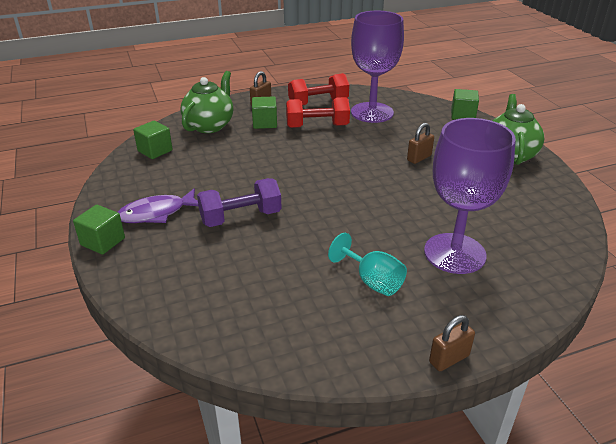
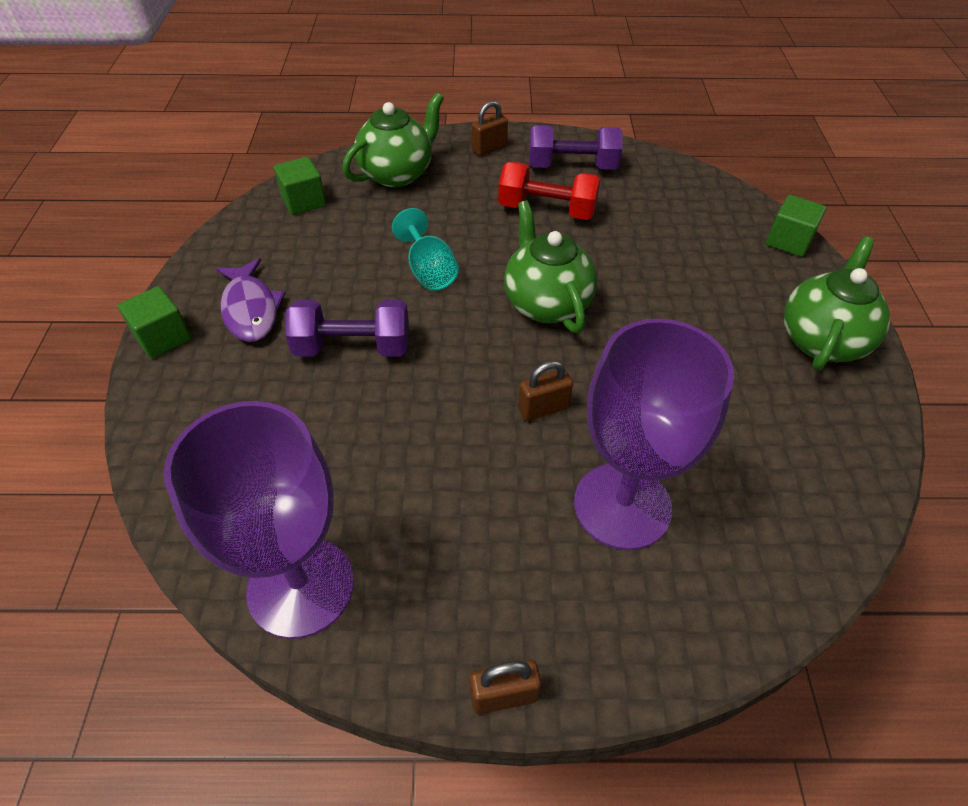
camera: 20 degrees right, 15 degrees up
purple fish [118,189,198,223] -> purple fish turned 105 degrees counterclockwise [215,258,285,342]
green cube [252,96,277,129] -> none
red dumbbell [288,73,349,106] -> purple dumbbell [529,125,622,170]
turquoise goblet [328,233,407,296] -> turquoise goblet moved to [392,208,459,291]
purple goblet [351,11,404,123] -> purple goblet moved to [164,401,354,639]
brown padlock [407,123,434,164] -> brown padlock moved to [518,360,573,421]
none -> green teapot [504,200,597,333]

